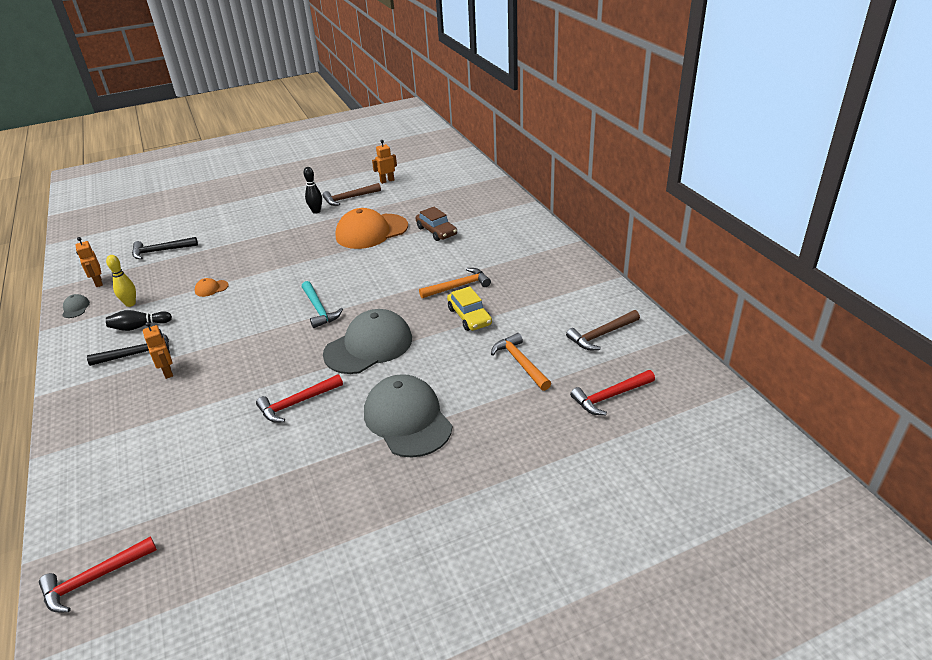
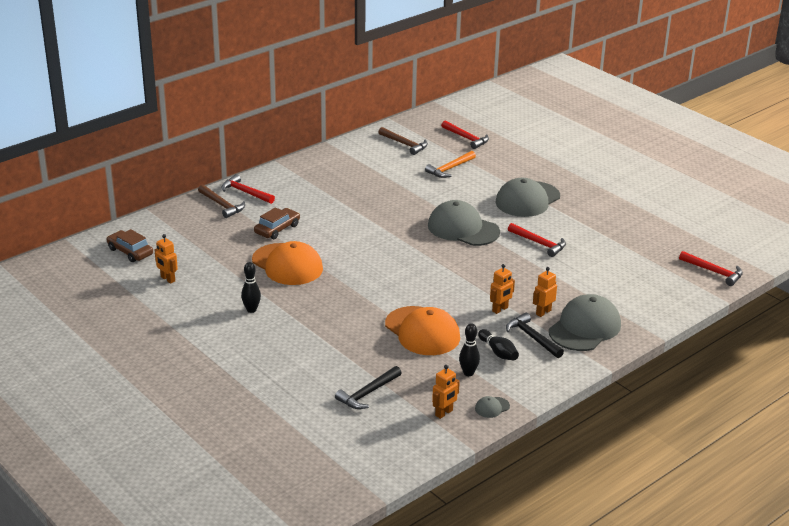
camera: 110 degrees left, 5 degrees down
yellow bowling pin [106,255,136,307] -> black bowling pin [459,323,480,376]
black hammer [132,237,198,260] -> black hammer turned 75 degrees clockwise [335,366,402,409]
orange cap [195,278,229,297] -> orange cap [385,306,460,355], size x2.49
turquoise hammer [302,281,343,328] -> none
brown hammer [322,183,381,206] -> brown hammer moved to [198,184,245,218]
orange hammer [419,268,491,298] -> none
yellow car [447,286,492,331] -> none
none -> brown car [107,229,153,262]
none -> red hammer [221,174,275,204]
none -> orange robot [490,264,515,314]
none -> grey cap [549,294,621,351]

